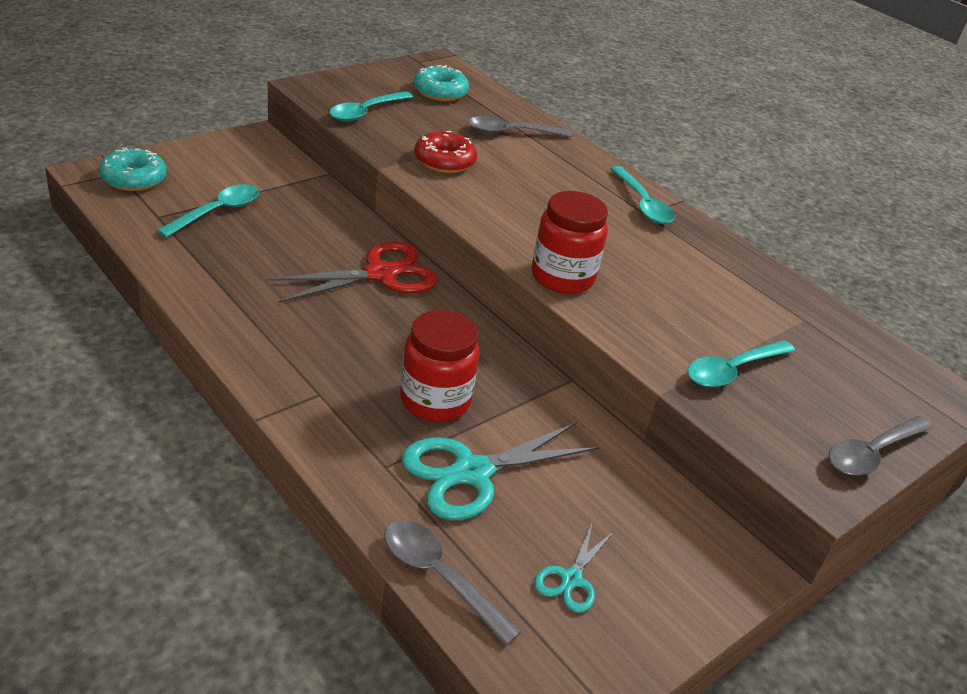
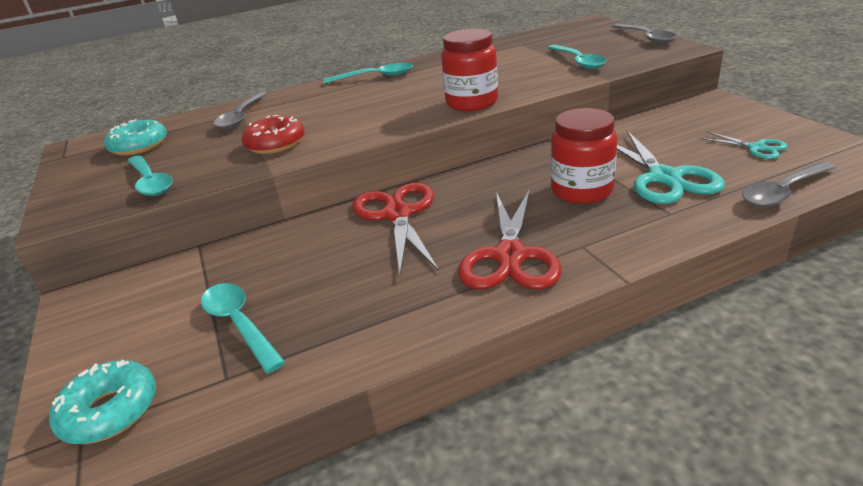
camera: 65 degrees left, 5 degrees down
none -> red scissors [458,189,561,289]

